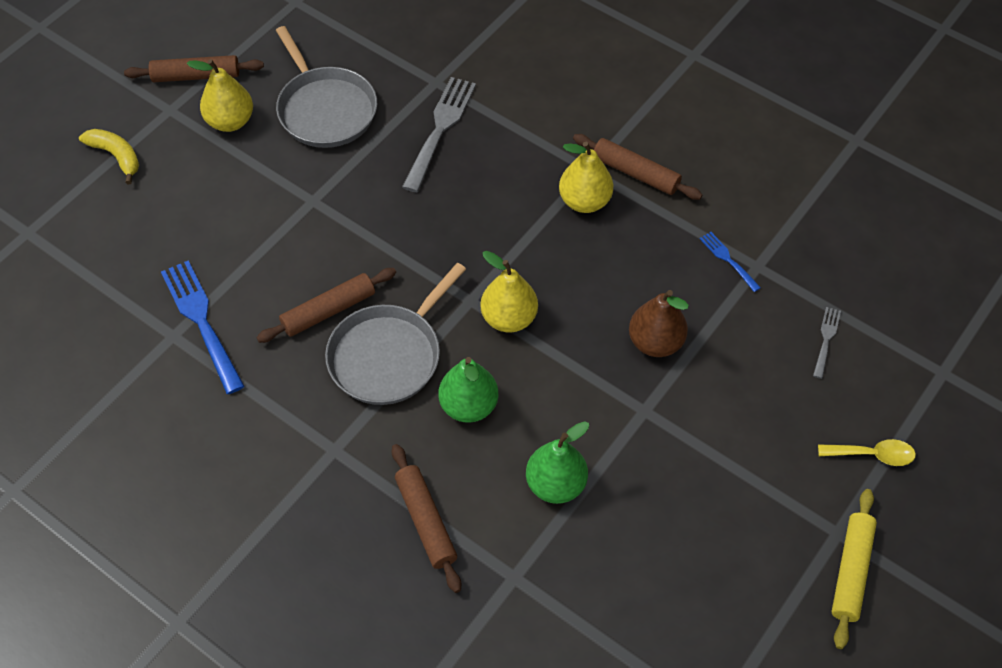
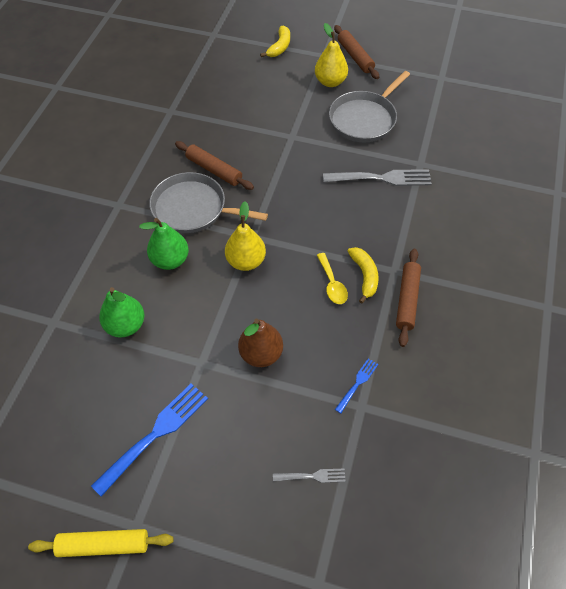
camera: 70 degrees right, 0 degrees up
blue fork [161,261,245,394] -> blue fork moved to [91,384,208,497]
brown rolling pin [392,444,461,593] -> none
yellow pear [559,142,613,213] -> yellow banana [348,247,379,304]
yellow spoon [818,439,916,466] -> yellow spoon moved to [317,253,348,304]

